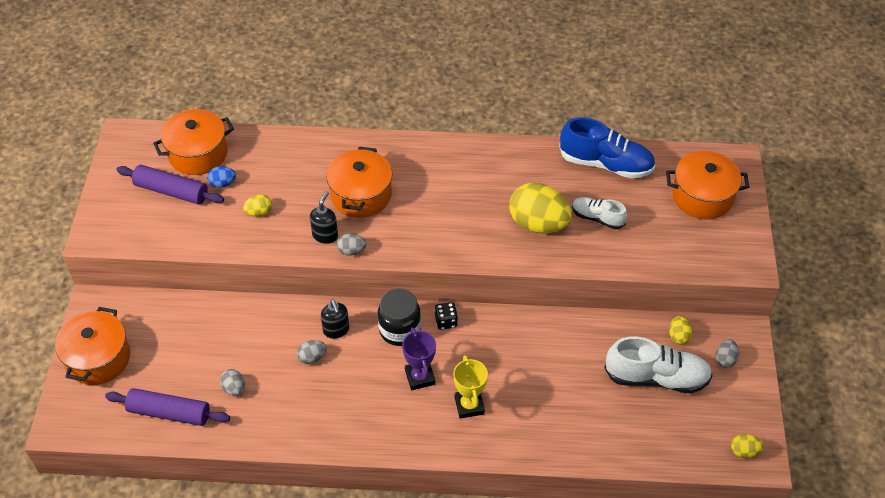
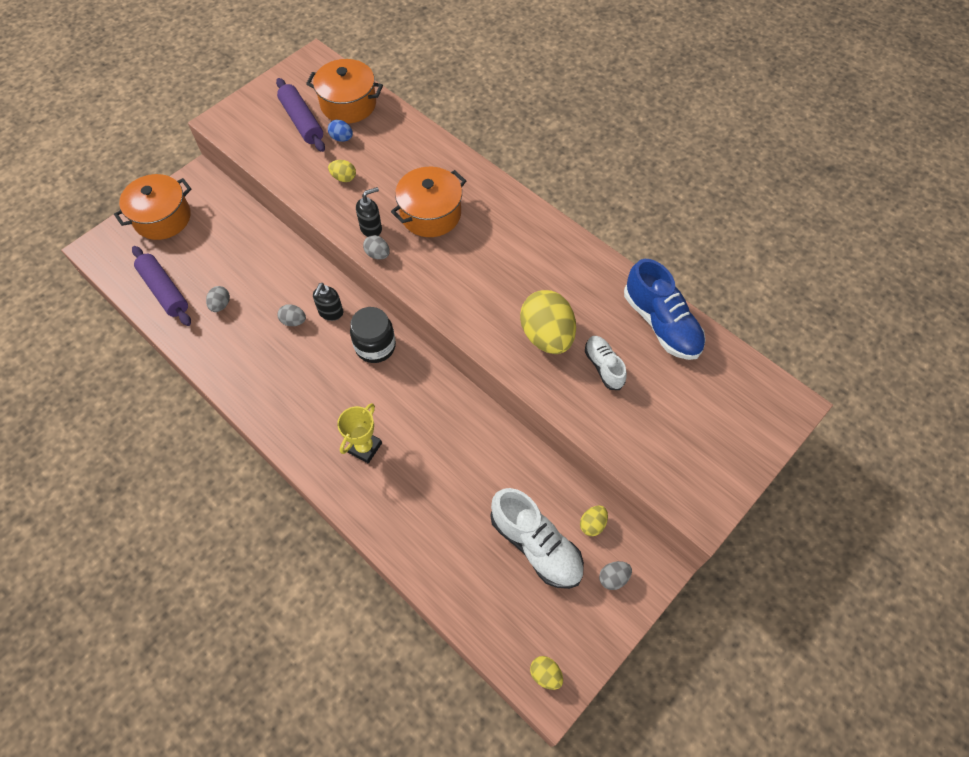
camera: 40 degrees right, 10 degrees up
purple trophy [402,328,436,390] -> none
black dice [434,302,458,330] -> none
orange pot [666,151,749,219] -> none

